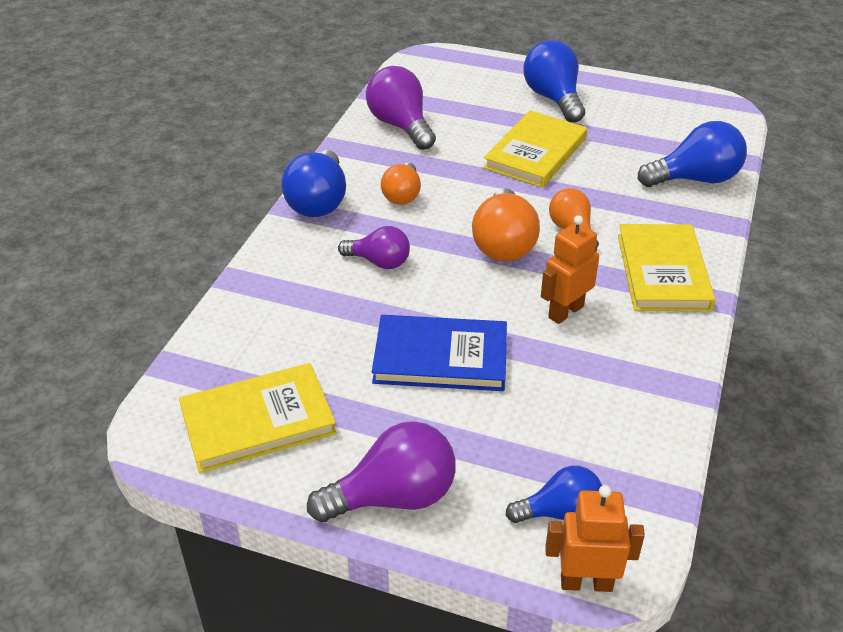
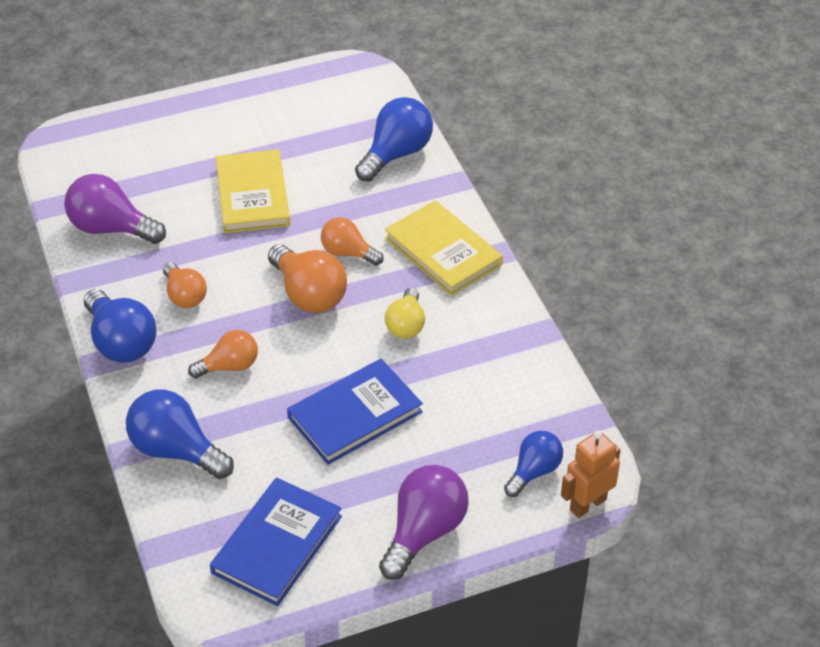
camera: 40 degrees left, 5 degrees up
yellow book [179,363,337,473] -> blue book [210,478,342,606]
purple light bulb [338,226,410,269] -> orange light bulb [188,330,258,378]
blue light bulb [523,40,585,123] -> blue light bulb moved to [126,389,234,479]
orange robot [541,215,599,324] -> yellow light bulb [385,288,425,339]

